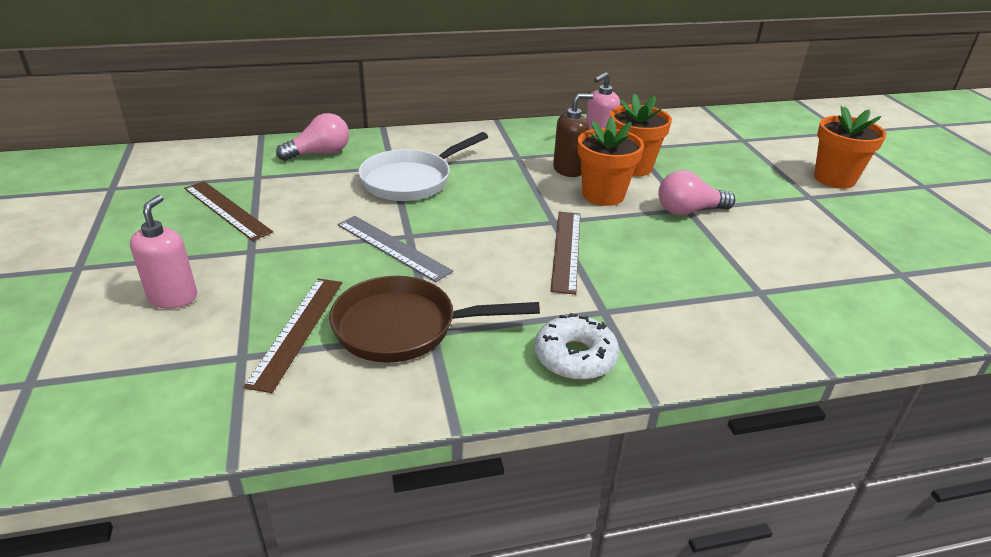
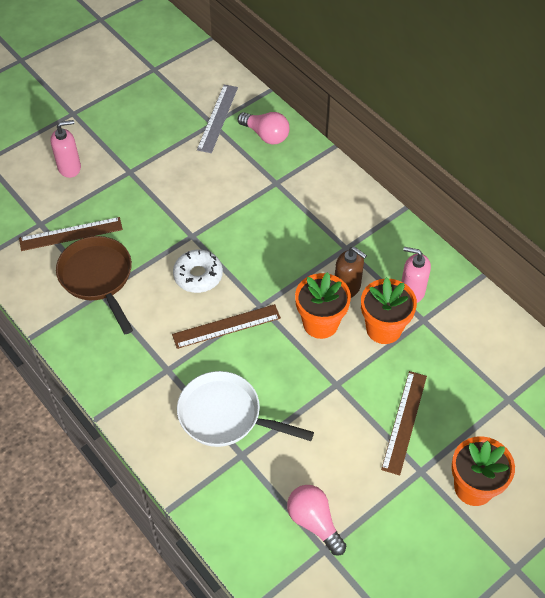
camera: 65 degrees right, 20 degrees up
brown ruler [184,181,273,241] -> brown ruler moved to [381,371,427,475]
grey ruler [337,216,453,282] -> grey ruler moved to [197,85,238,153]
white pan [358,132,488,201] -> white pan moved to [177,371,314,447]
white donut [535,313,619,380] -> white donut moved to [173,250,223,293]
pink light bulb [658,170,735,215] -> pink light bulb moved to [287,485,346,556]

